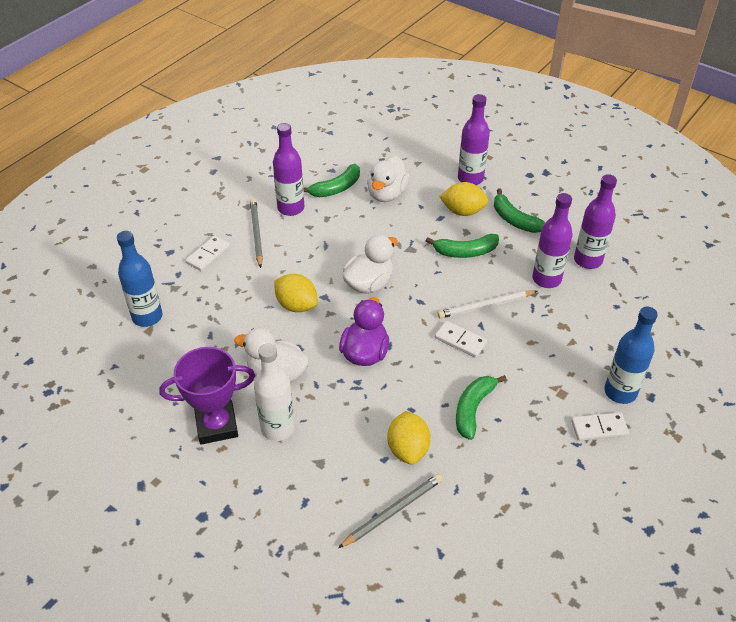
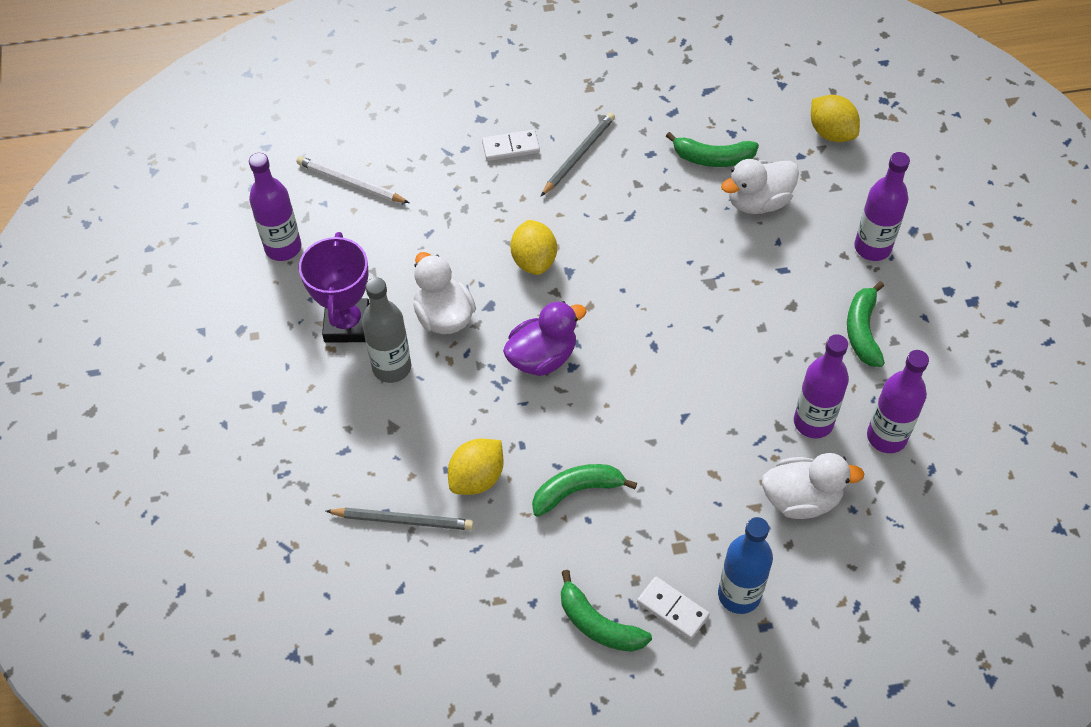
camera: 45 degrees right, 10 degrees up
blue bottle [117,231,162,327] -> none
purple trophy [159,347,255,445] -> purple trophy turned 60 degrees clockwise [299,232,370,343]
white bottle [254,343,295,441] -> grey bottle [362,277,411,383]
purple bottle [273,123,304,216] -> purple bottle moved to [249,153,301,261]
white duck [343,235,398,294] -> white duck moved to [762,453,865,519]
green banana [426,234,499,258] -> green banana moved to [561,570,652,652]
white domino [435,321,487,358] -> none
white pencil [438,290,537,318] -> white pencil moved to [296,156,409,203]
yellow lemon [439,182,489,216] -> yellow lemon moved to [811,95,860,142]

